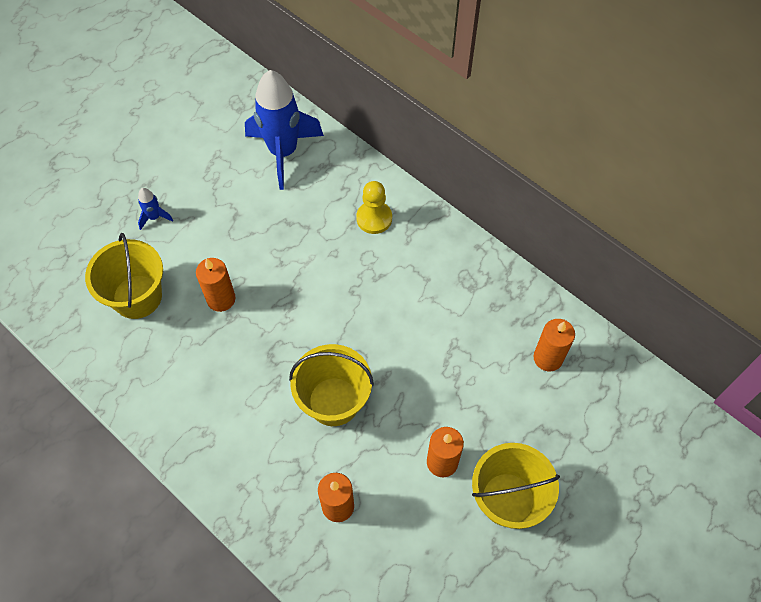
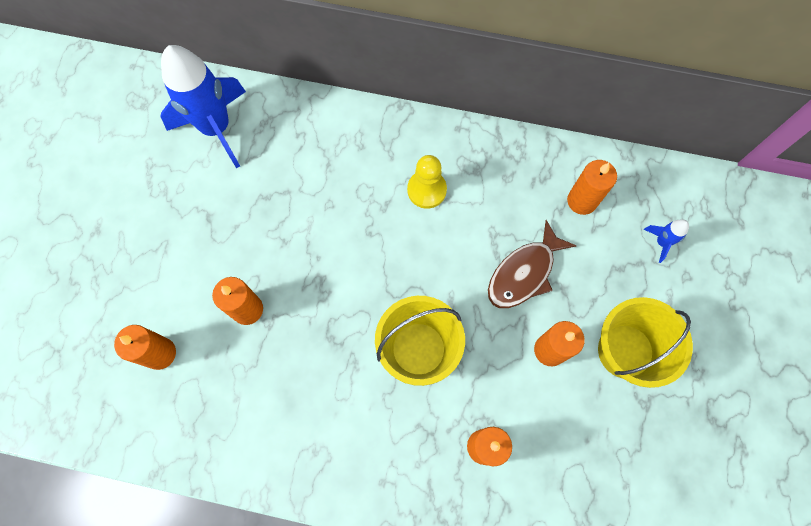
camera: 30 degrees left, 10 degrees up
yellow bucket [85,233,163,319] -> orange candle [114,325,176,370]
blue rocket [138,188,173,230] -> blue rocket moved to [644,220,689,263]
yellow pawn [356,181,392,234] -> yellow pawn moved to [407,155,447,209]
none -> brown fish [488,220,577,308]

